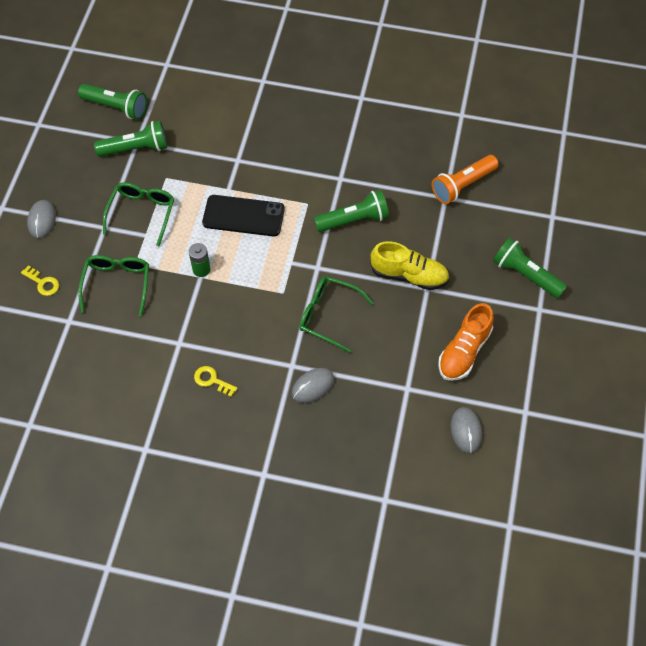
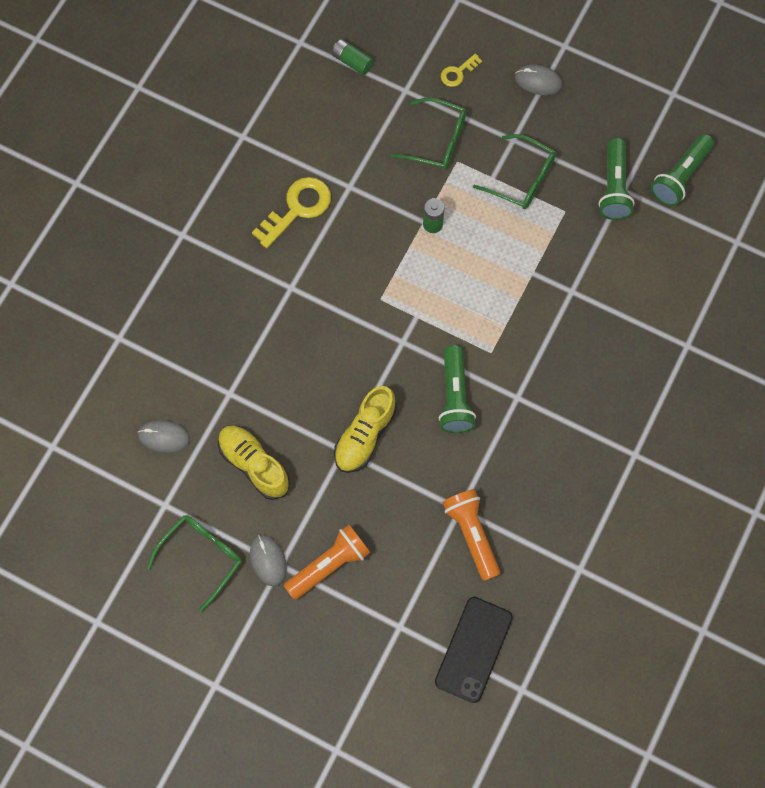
camera: 105 degrees right, 10 degrees up
yellow key [194,366,237,397] -> yellow key [252,177,331,248], size x1.88
black phone [202,195,285,236] -> black phone moved to [435,597,513,703]
grey mouse [292,368,334,403] -> grey mouse moved to [250,535,287,587]
green glasses [299,276,374,353] -> green glasses moved to [147,515,242,612]
orange shoe [438,303,494,381] -> yellow shoe [218,425,290,500]
green flashlight [493,237,567,298] -> orange flashlight [284,525,370,600]
none -> green battery [332,39,374,75]

